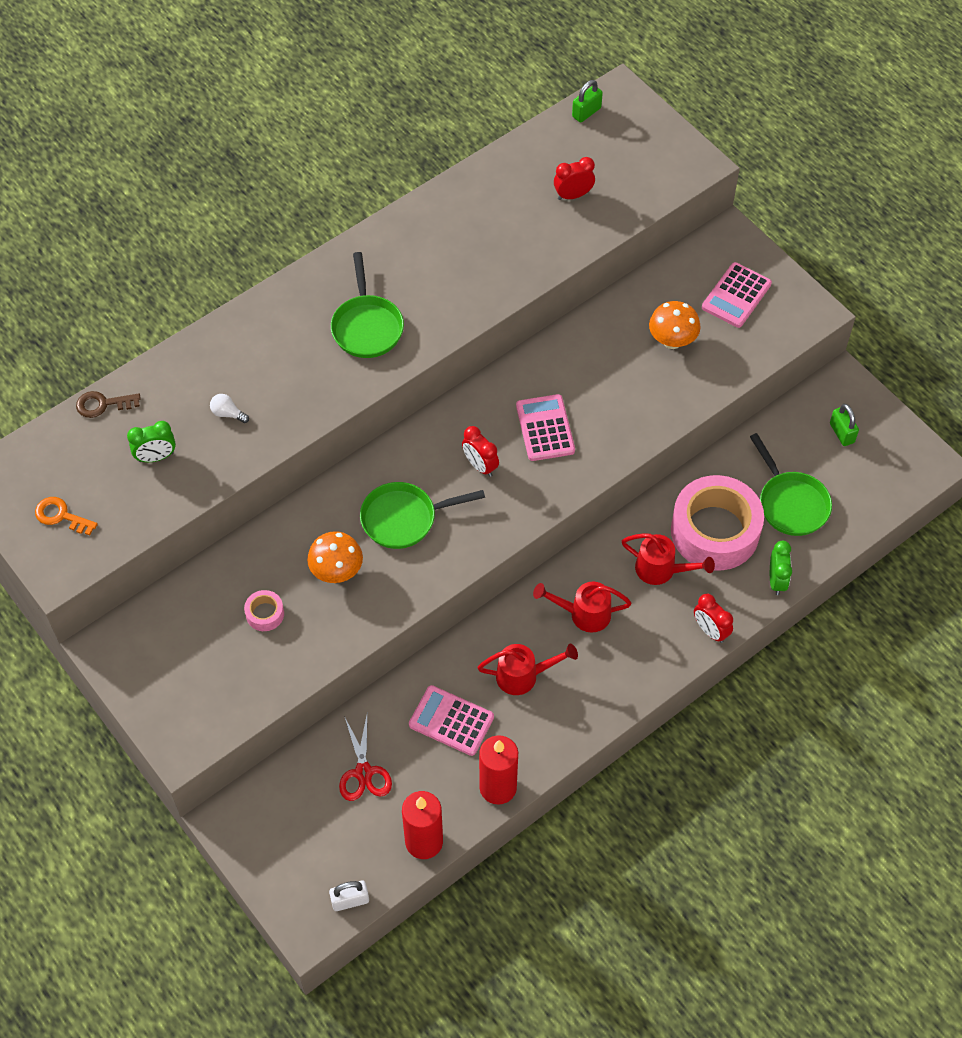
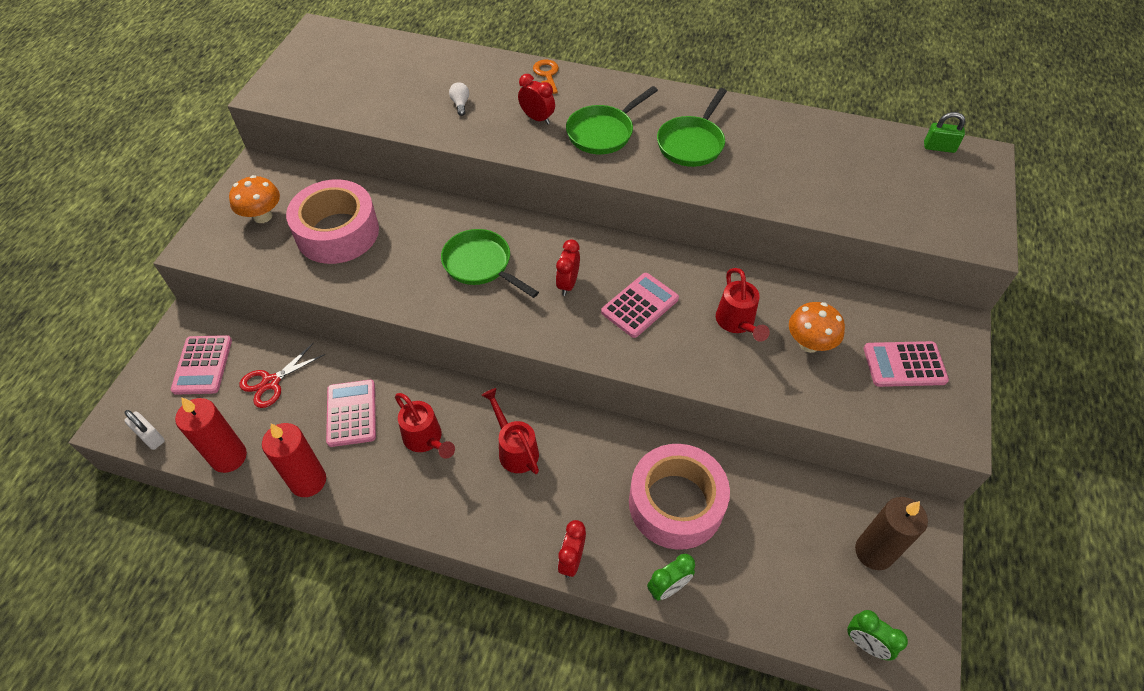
camera: 55 degrees right, 5 degrees down
orange key [35,497,98,535] -> orange key moved to [533,60,559,94]
brown key [76,391,141,418] -> none
green clock [127,421,176,462] -> green clock moved to [847,610,908,661]
pink tape [244,590,284,631] -> pink tape [286,179,379,264], size x2.47
orange mushroom [307,531,363,583] -> orange mushroom moved to [229,175,280,223]
red clock [554,157,595,200] -> red clock moved to [518,74,555,124]
red watering can [622,533,715,585] -> red watering can moved to [716,268,770,342]
green pan [750,433,832,536] -> green pan moved to [657,88,727,167]
green padlock [830,404,859,446] -> brown candle [855,497,928,570]
none -> pink calculator [171,335,232,395]

